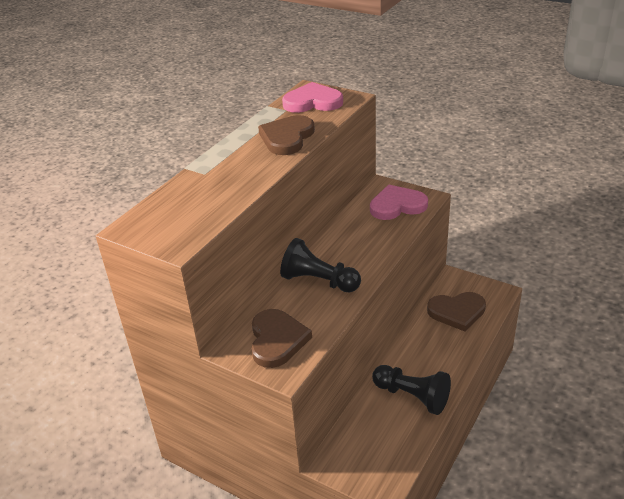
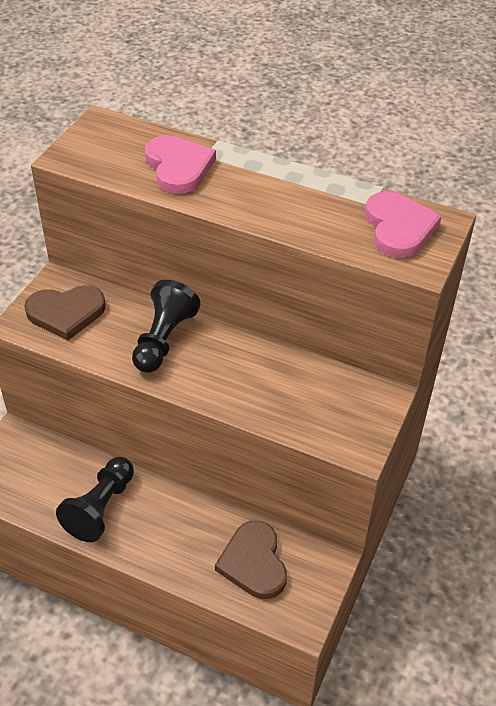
camera: 80 degrees right, 10 degrees up
brown heart [258,115,315,155] -> none
pink heart [370,185,428,220] -> pink heart moved to [145,135,216,194]

